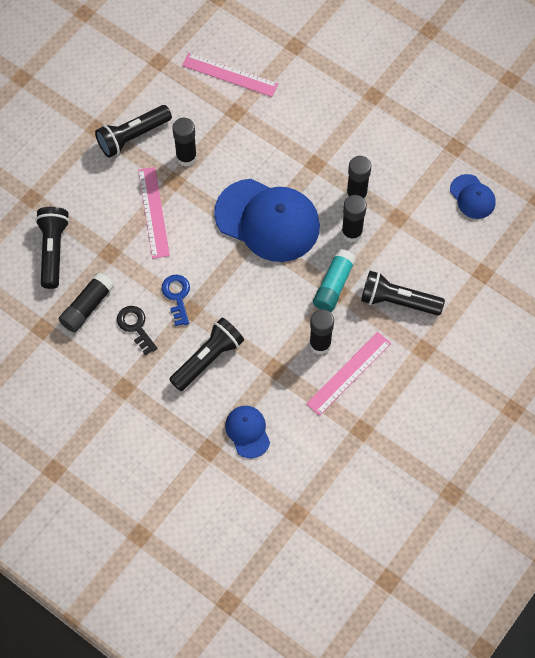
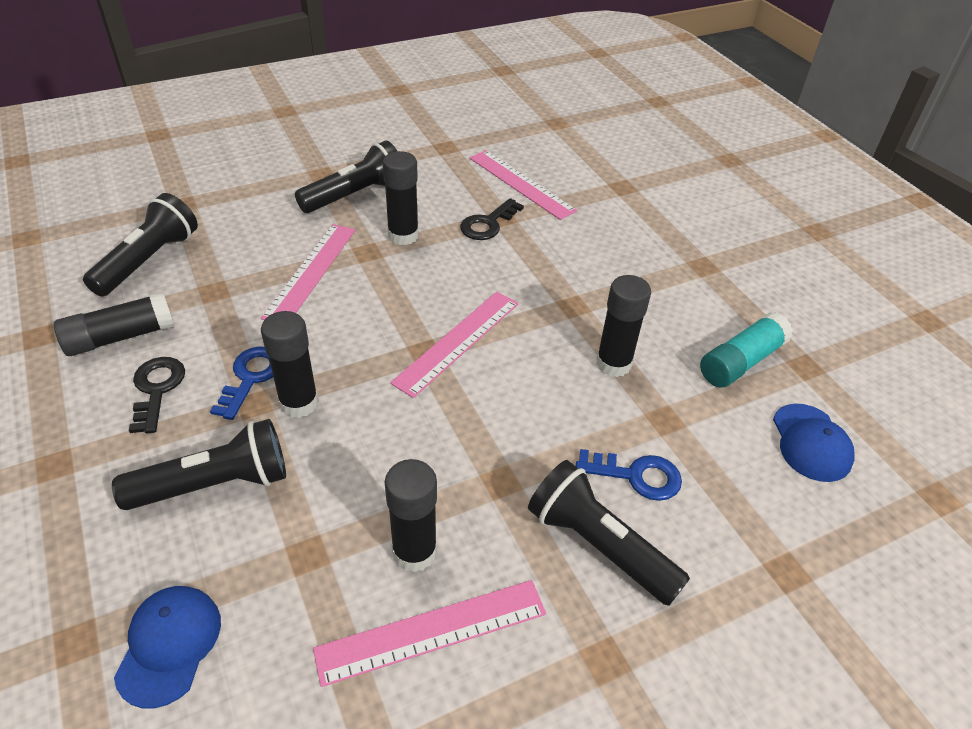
camera: 25 degrees right, 20 degrees down
black flashlight [95,105,172,158] -> black flashlight turned 150 degrees clockwise [295,141,397,213]
blue cap [214,179,320,262] -> pink ruler [390,292,519,398]
turquoise glue stick [313,249,356,312] -> turquoise glue stick moved to [700,312,793,387]
black glue stick [341,195,367,242] -> black glue stick moved to [261,311,319,418]
none -> black key [460,198,524,240]
none -> blue key [576,449,682,501]

